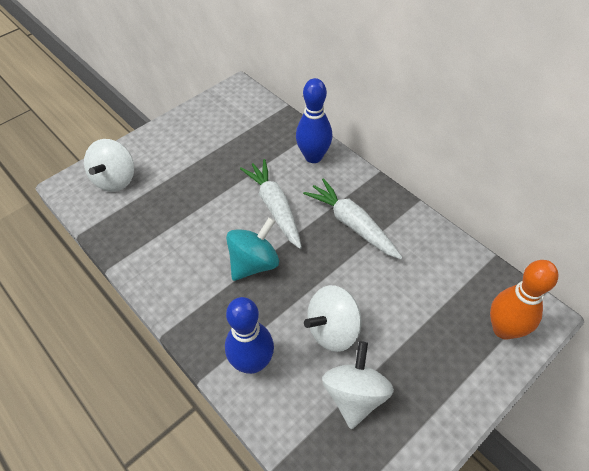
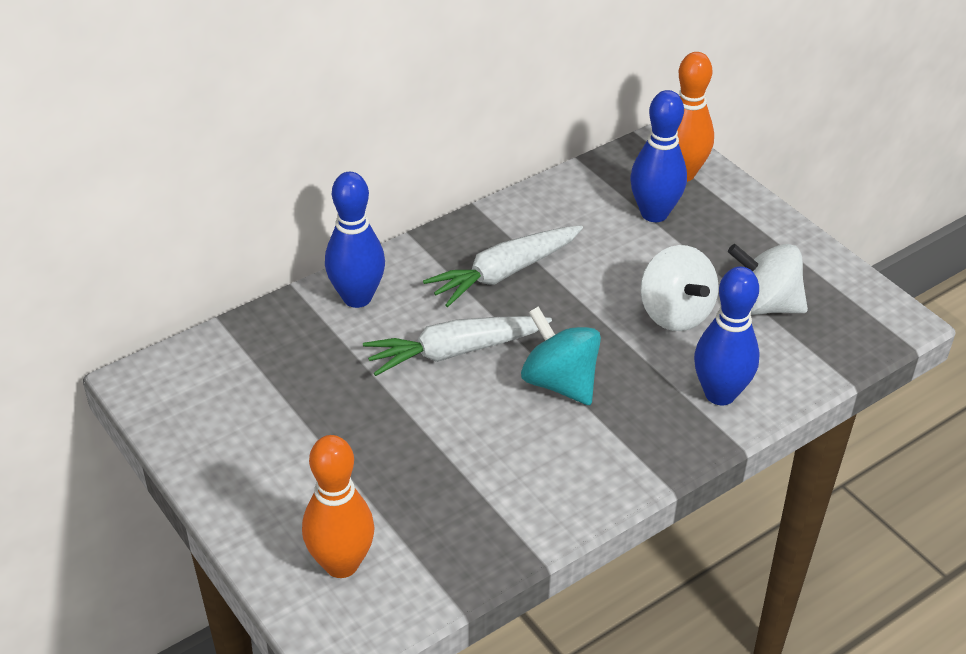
camera: 85 degrees left, 10 degrees down
white spinning top [84,139,134,192] -> orange bowling pin [302,435,375,578]
none -> blue bowling pin [630,90,687,222]

